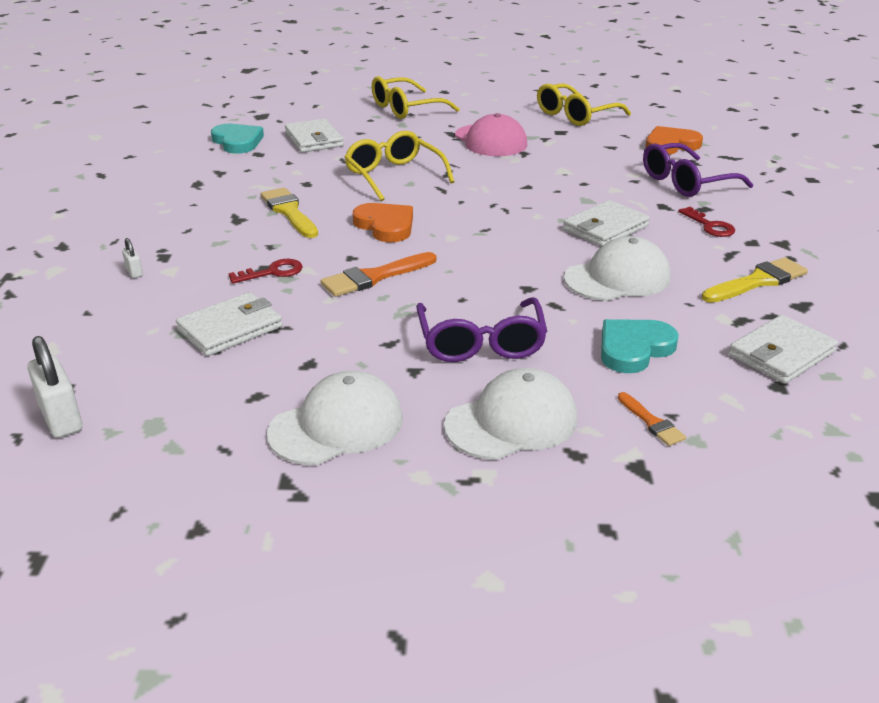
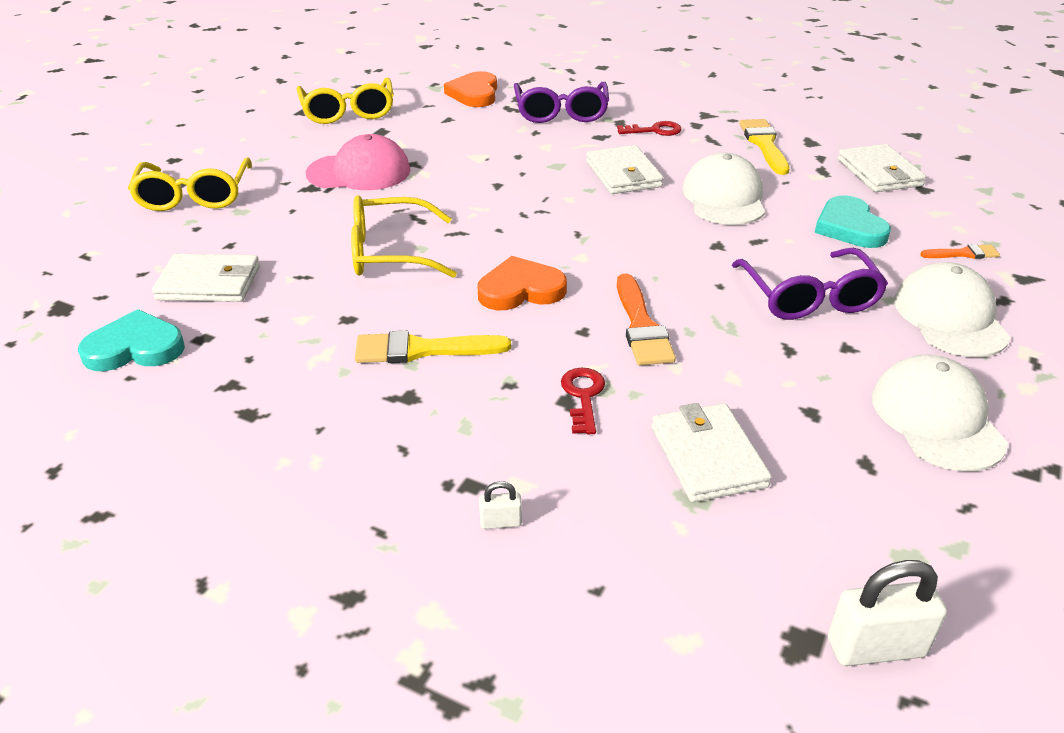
camera: 65 degrees left, 5 degrees up
purple glasses [416,297,547,362] -> purple glasses turned 60 degrees clockwise [732,248,888,320]

